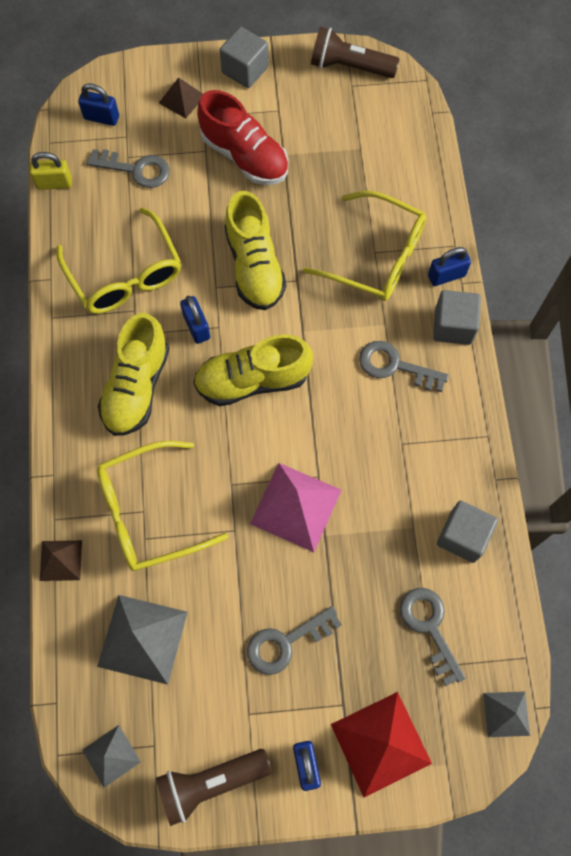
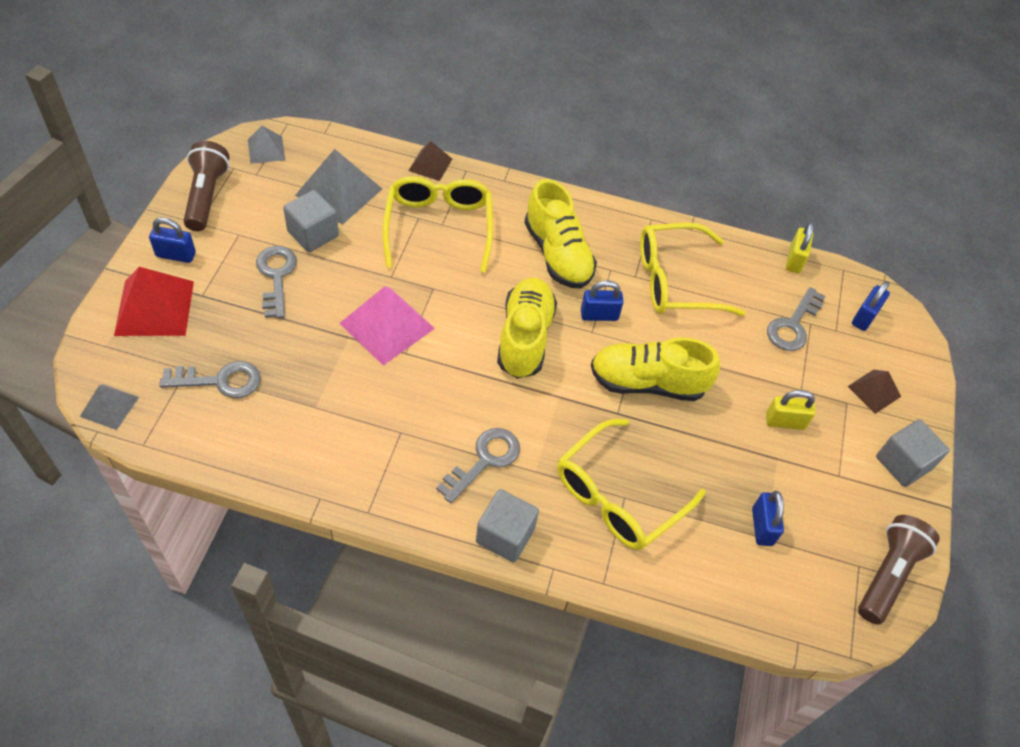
camera: 105 degrees right, 15 degrees down
yellow shoe [98,313,169,436] -> yellow shoe turned 150 degrees counterclockwise [524,179,597,288]
red shoe [197,90,289,185] -> yellow padlock [766,390,816,430]
blue padlock [428,247,471,286] -> blue padlock moved to [752,491,784,546]
grey cube [437,500,498,563] -> grey cube moved to [283,190,339,252]

